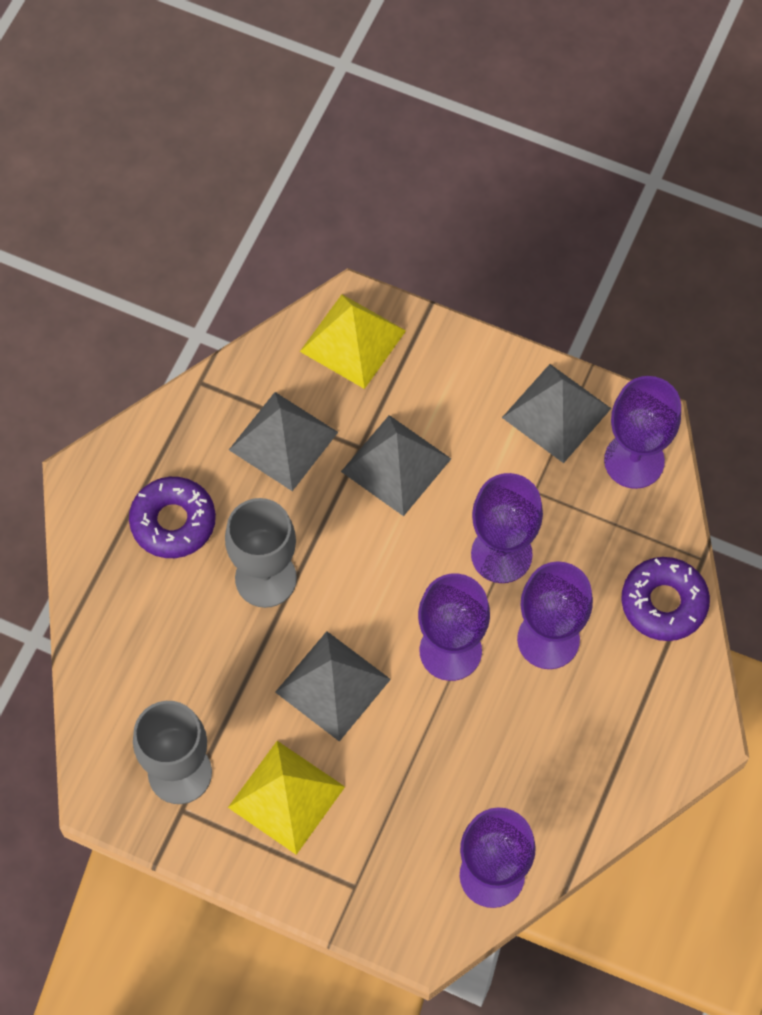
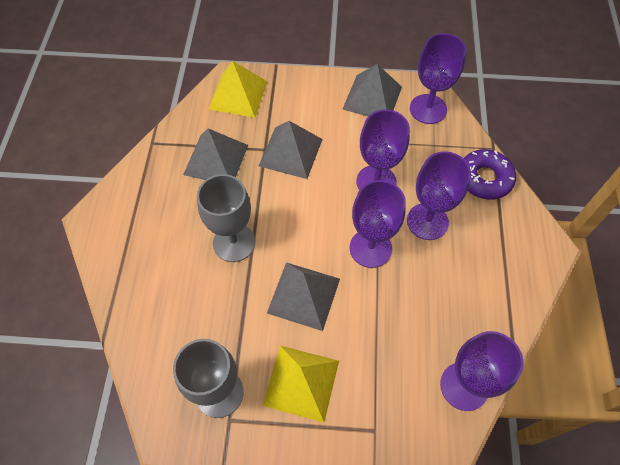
camera: 20 degrees left, 5 degrees down
purple donut [129,477,216,558] -> none

